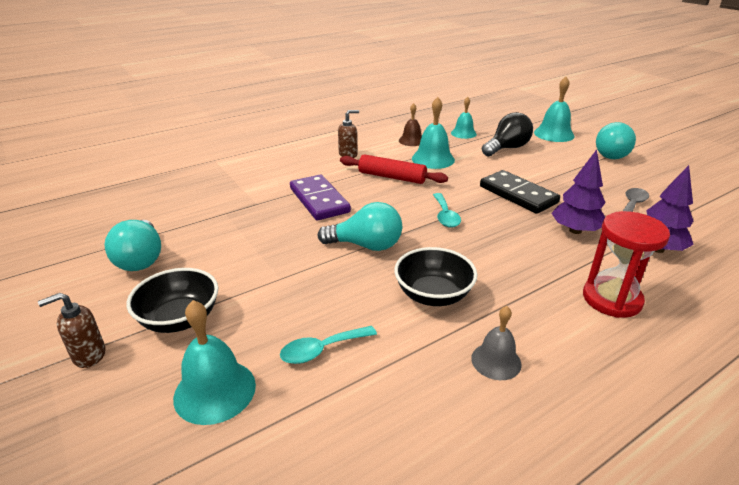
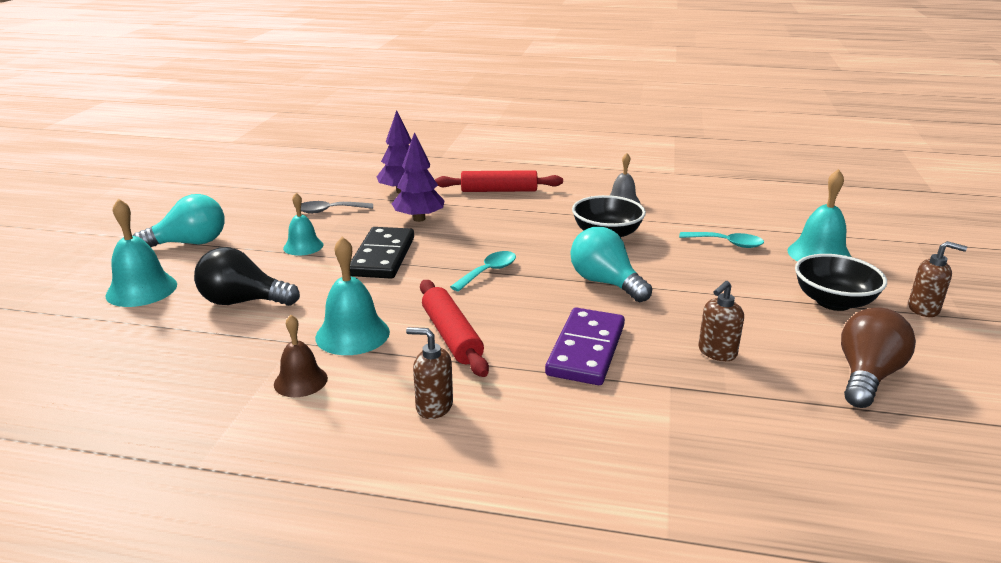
camera: 135 degrees left, 5 degrees down
turquoise light bulb [104,220,161,271] -> brown light bulb [841,307,916,408]
turquoise bell [451,97,477,139] -> turquoise bell moved to [283,193,323,255]
red hourglass [583,211,670,318] -> red rolling pin [435,170,563,192]
none -> brown soap dispenser [698,281,744,361]

